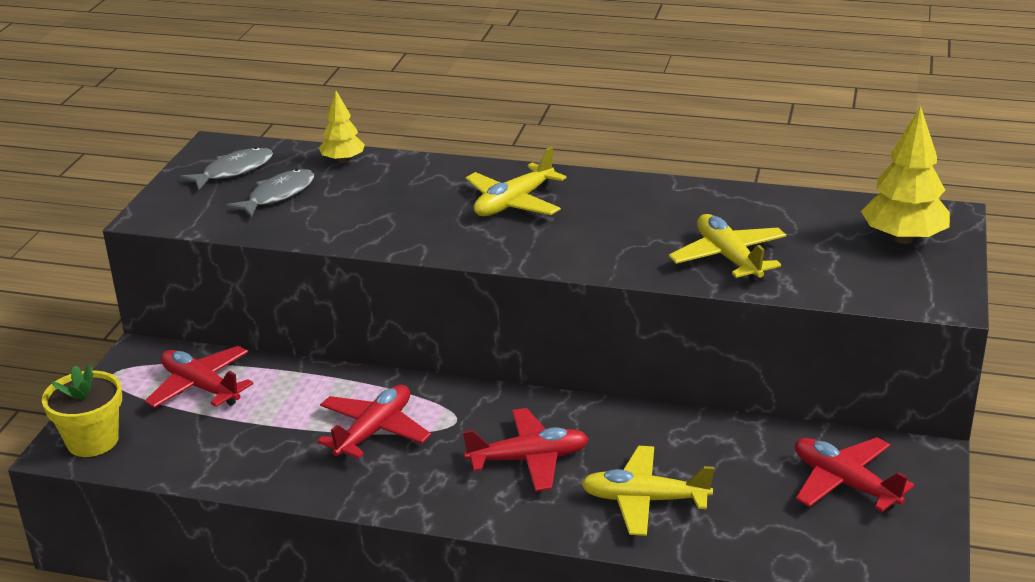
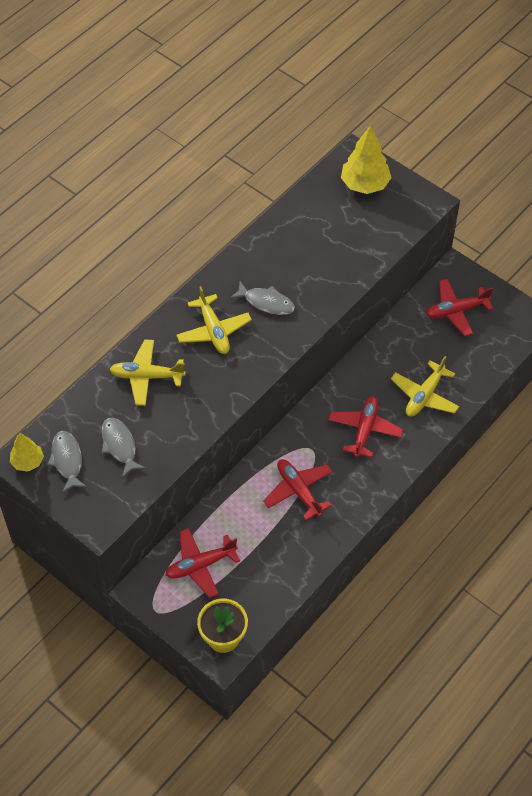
camera: 65 degrees left, 25 degrees up
yellow tree [319,91,365,163] -> yellow tree moved to [10,432,44,472]
yellow plane [669,214,786,283] -> yellow plane moved to [109,339,186,406]
none -> grey fish [230,282,295,315]

